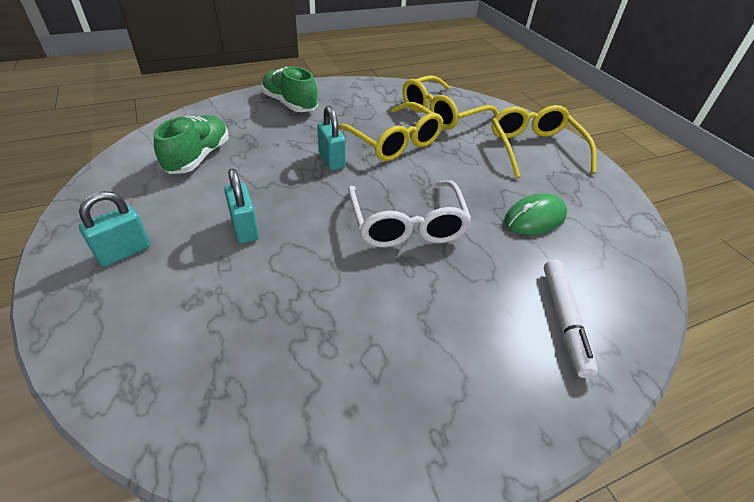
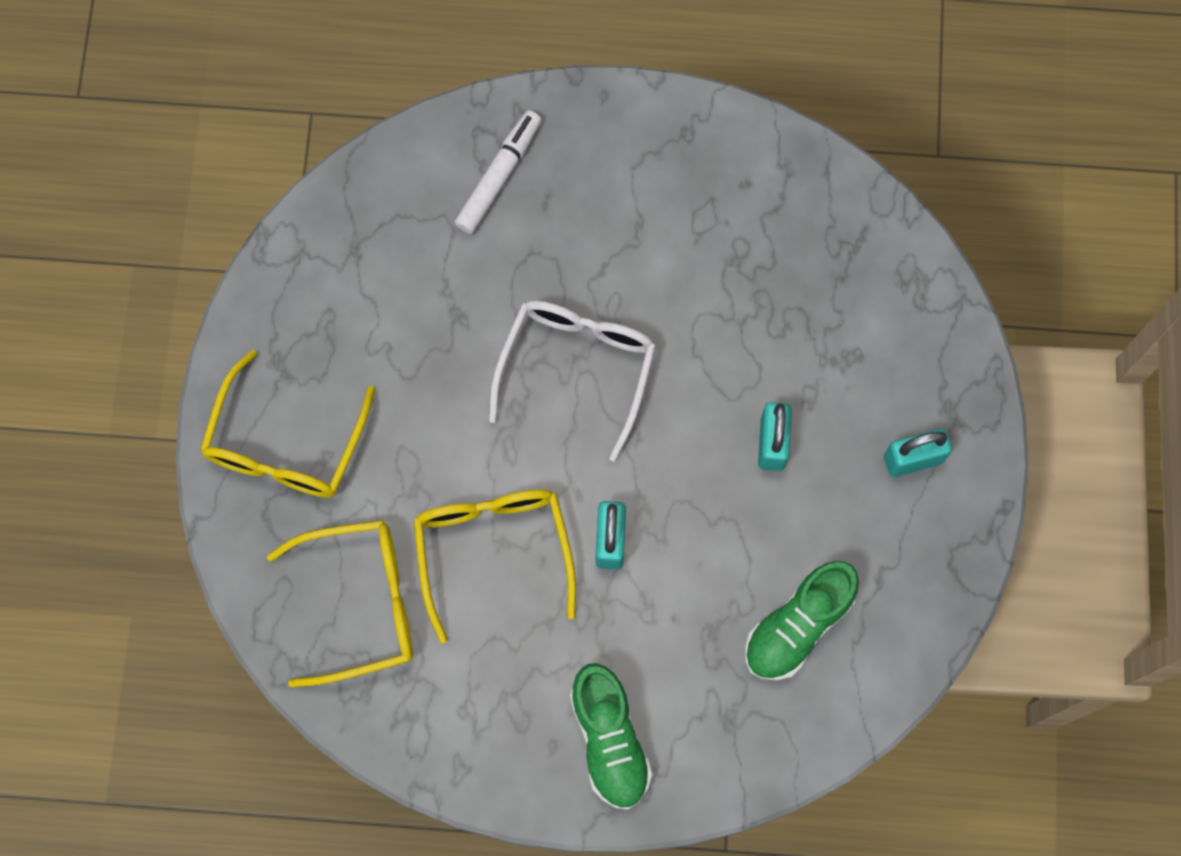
camera: 150 degrees left, 30 degrees up
green mouse [504,193,567,235] -> none

